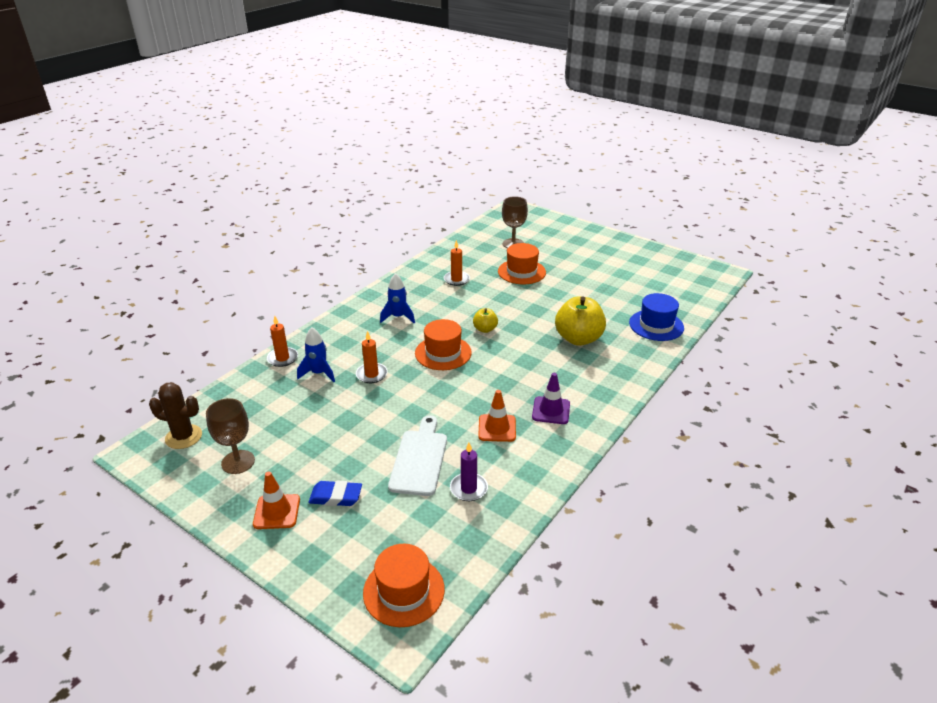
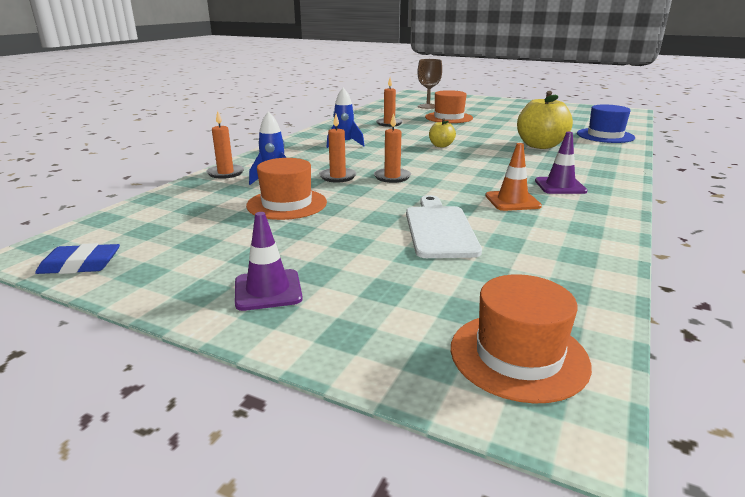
camera: 10 degrees left, 10 degrees down
brown cactus [149,382,202,449] -> none
brown goblet [206,398,255,474] -> none
orange traffic cone [253,471,300,529] -> purple traffic cone [235,212,303,311]
blue eraser [309,481,362,506] -> blue eraser moved to [35,243,120,274]
orange hat [415,319,472,370] -> orange hat moved to [246,158,327,220]
purple candle [450,443,488,501] -> none
none -> orange candle [374,113,411,183]

